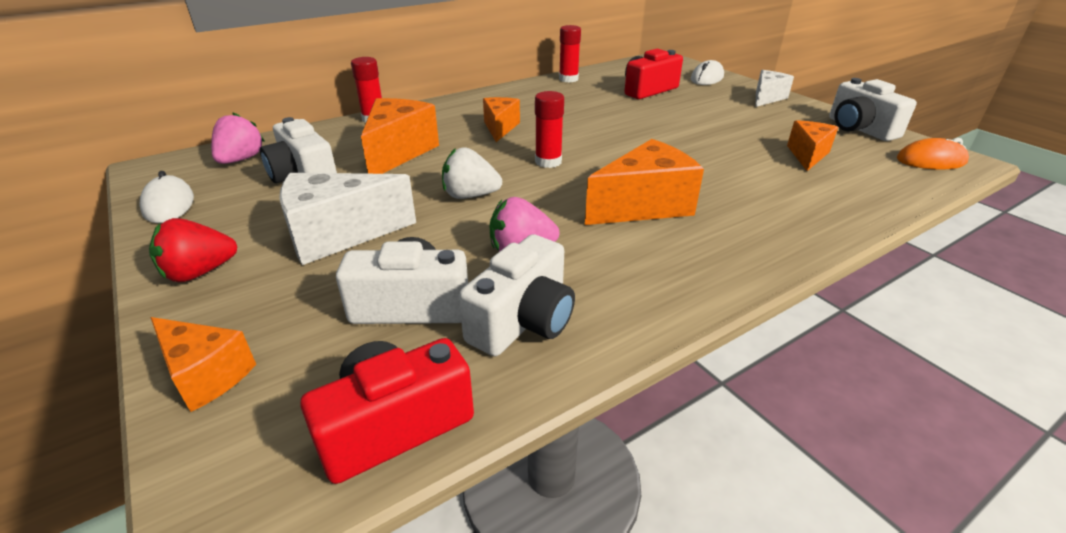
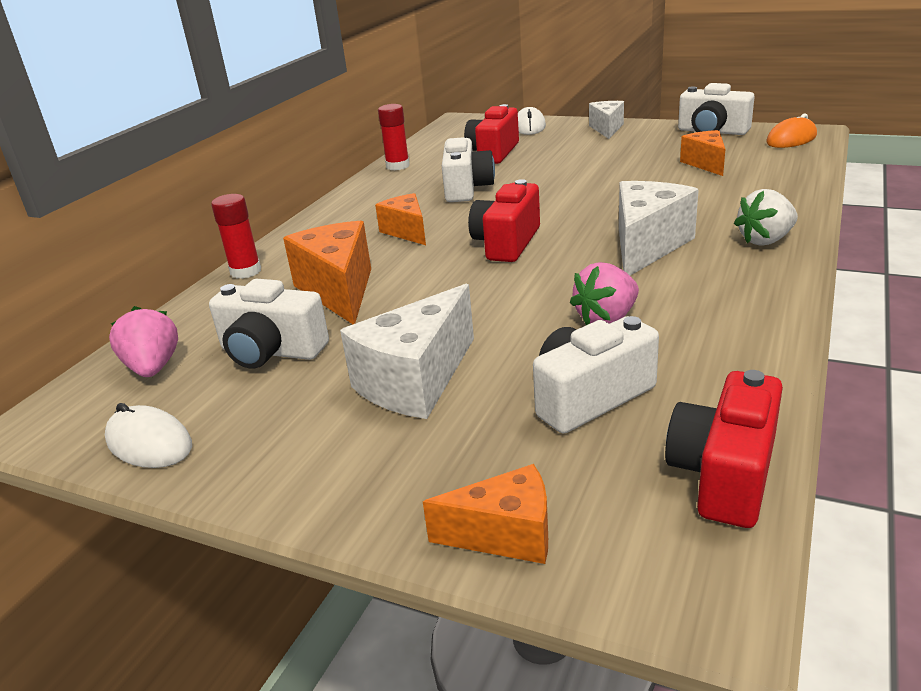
camera: 30 degrees left, 5 degrees down
red strawberry [149,218,237,282] -> none
white strawberry [442,147,502,199] -> white strawberry moved to [734,189,798,246]
white camera [459,234,575,356] -> white camera moved to [442,137,495,202]
red glue stick [535,91,564,168] -> red camera [468,179,540,262]
orange cheese [585,139,704,225] -> white cheese [619,181,699,276]

